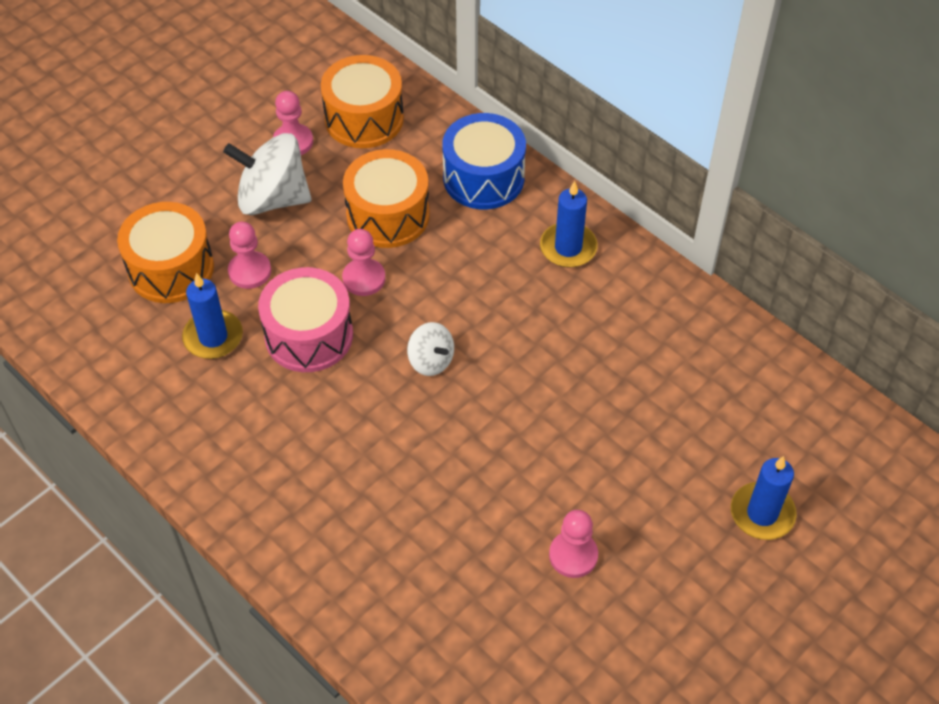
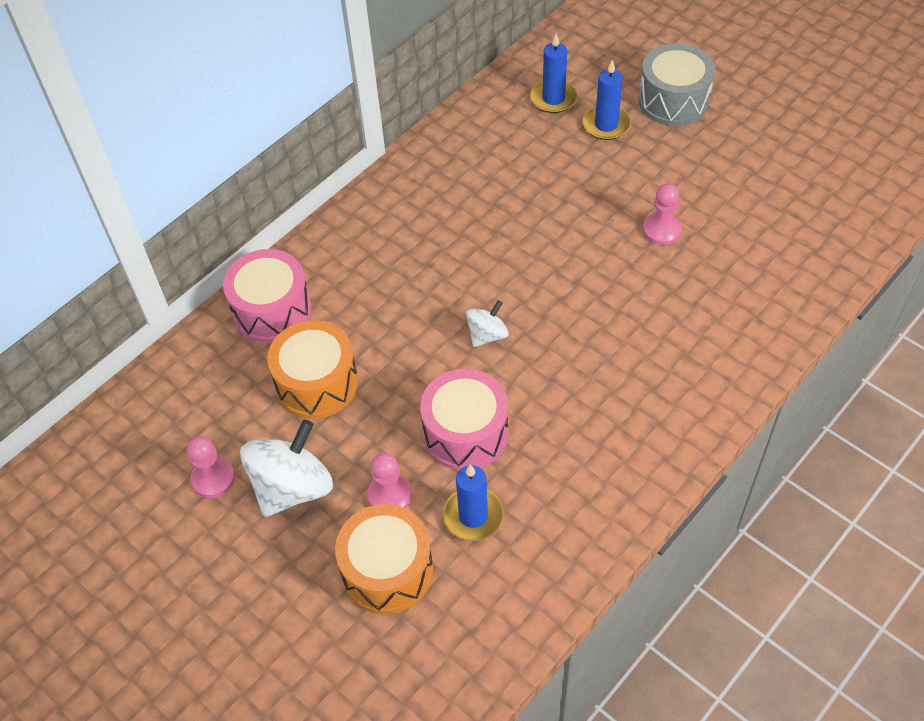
camera: 90 degrees left, 0 degrees up
white spinning top [223,133,312,215] -> white spinning top turned 150 degrees counterclockwise [240,420,333,517]
orange drum [321,55,404,148] -> none
pink pawn [342,229,385,296] -> none
blue drum [442,113,526,209] -> pink drum [223,249,311,343]
blue candle [540,181,598,268] -> blue candle moved to [530,33,578,113]
none -> grey drum [639,43,715,126]

